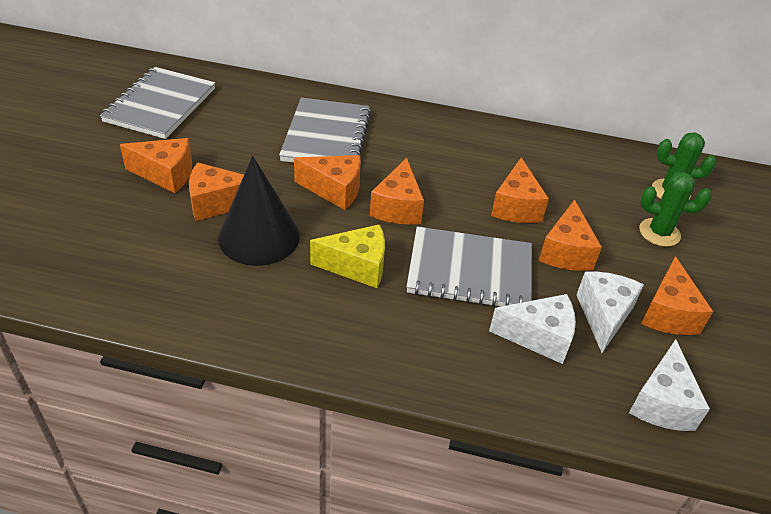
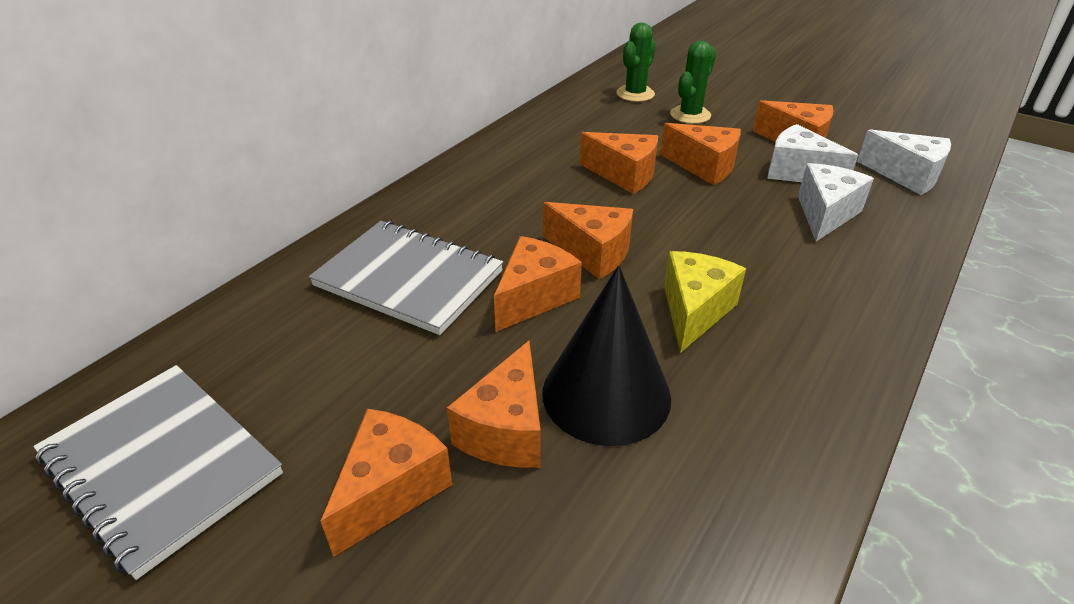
camera: 65 degrees left, 5 degrees down
grey notebook [406,227,532,307] -> none

